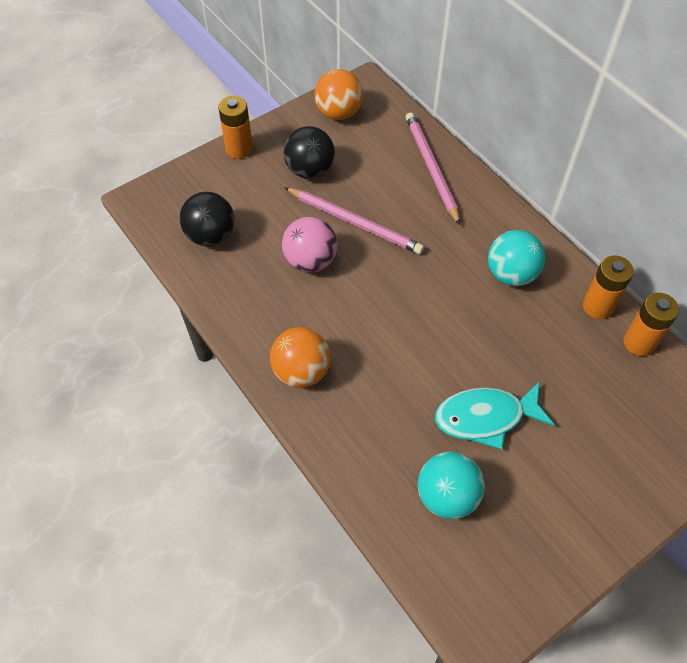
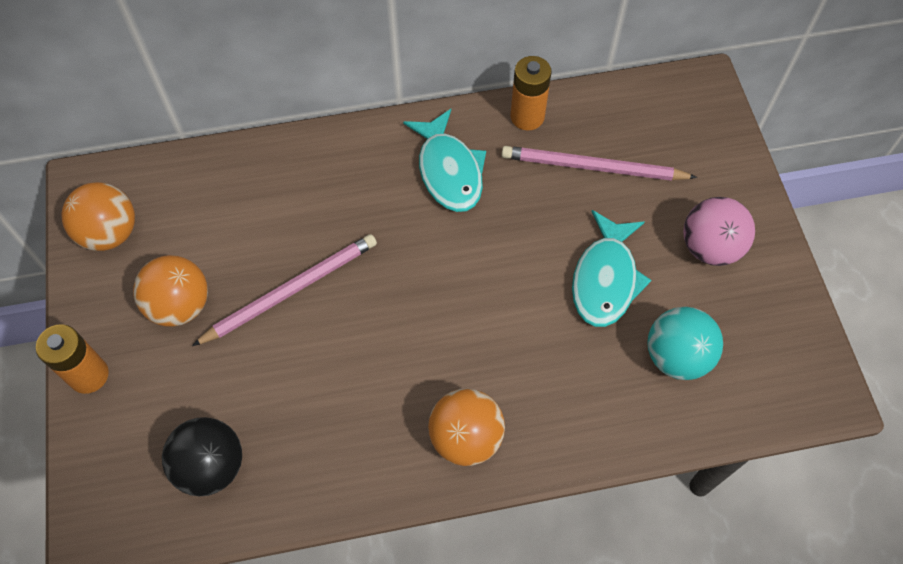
camera: 65 degrees left, 5 degrees up
pink ball [282,217,338,273] -> pink ball moved to [683,197,755,266]
black ball [283,126,335,179] -> orange ball [133,255,208,327]
pink pencil [406,112,460,225] -> pink pencil moved to [502,146,697,181]
turquoise ball [488,230,545,286] -> turquoise fish [403,109,486,212]
orange battery [623,293,679,356] -> none

